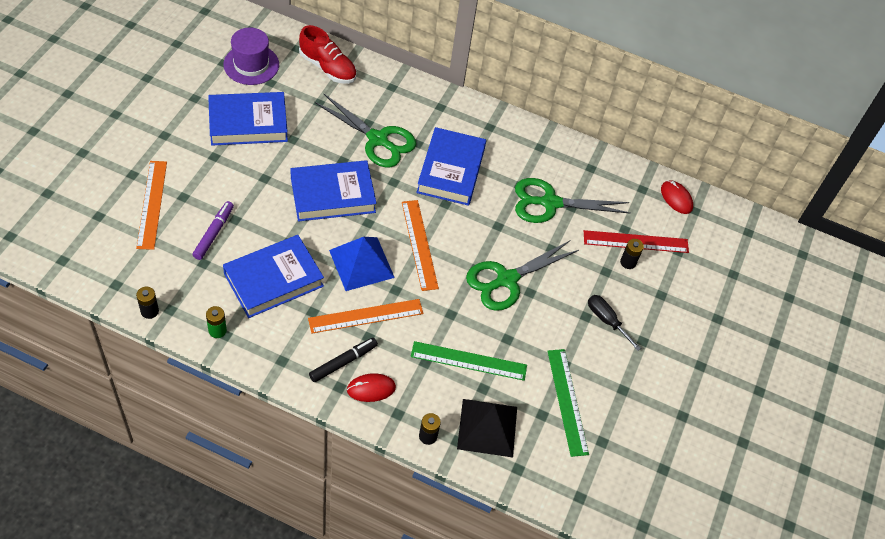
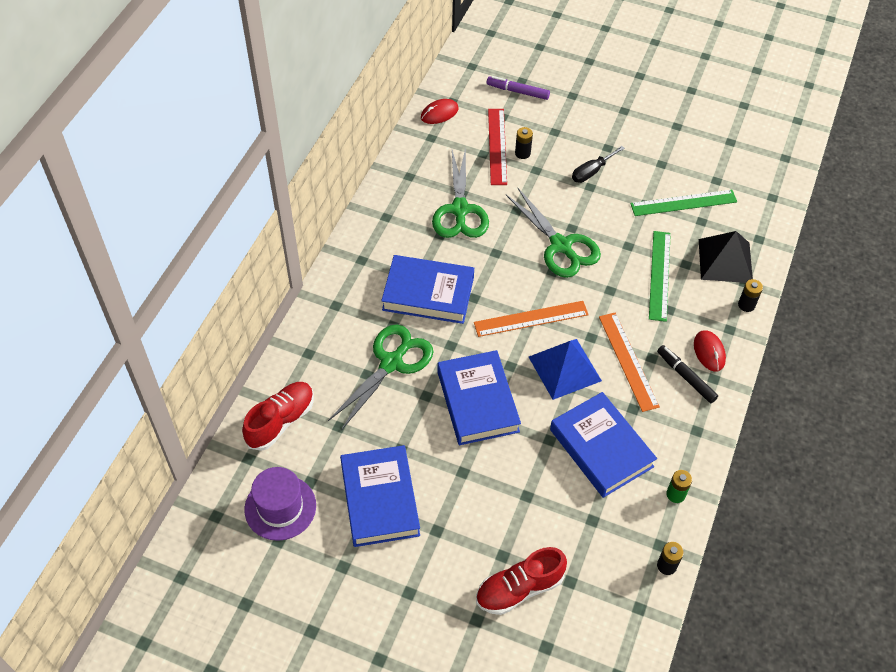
camera: 85 degrees left, 0 degrees up
orange ruler [136,161,167,250] -> red shoe [476,547,567,615]
purple marker [192,201,234,260] -> purple marker moved to [487,76,550,100]

